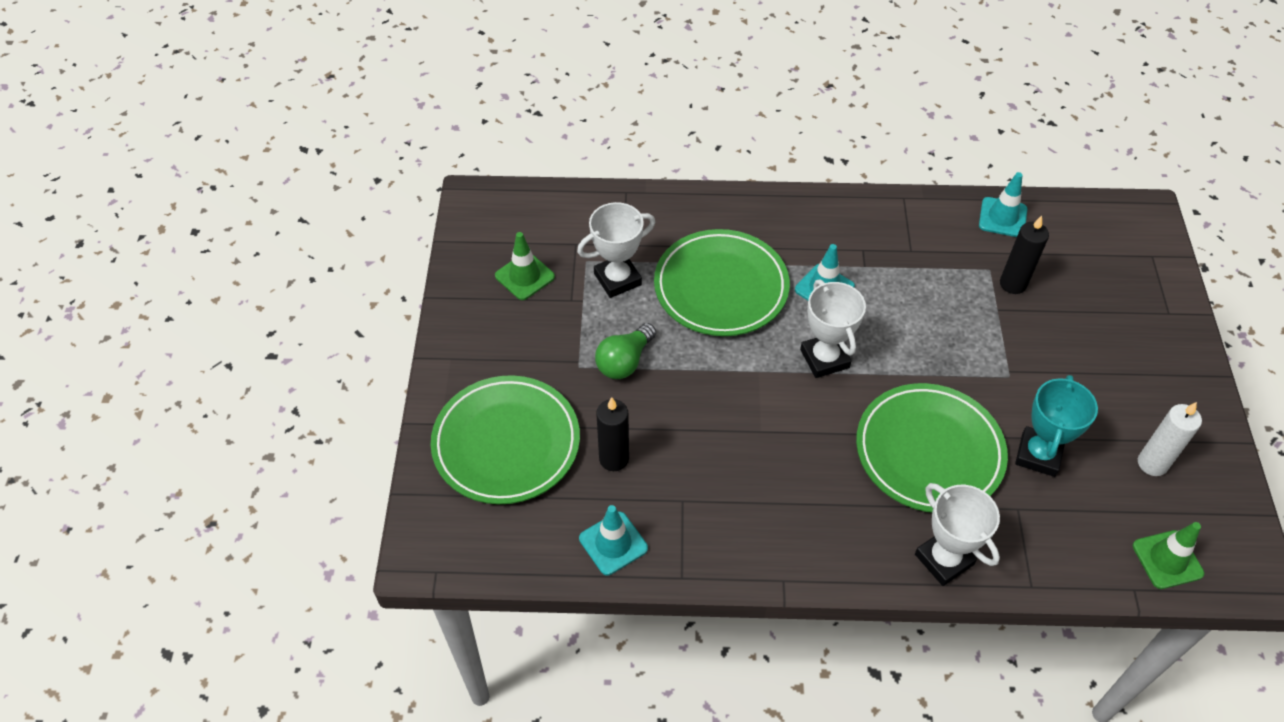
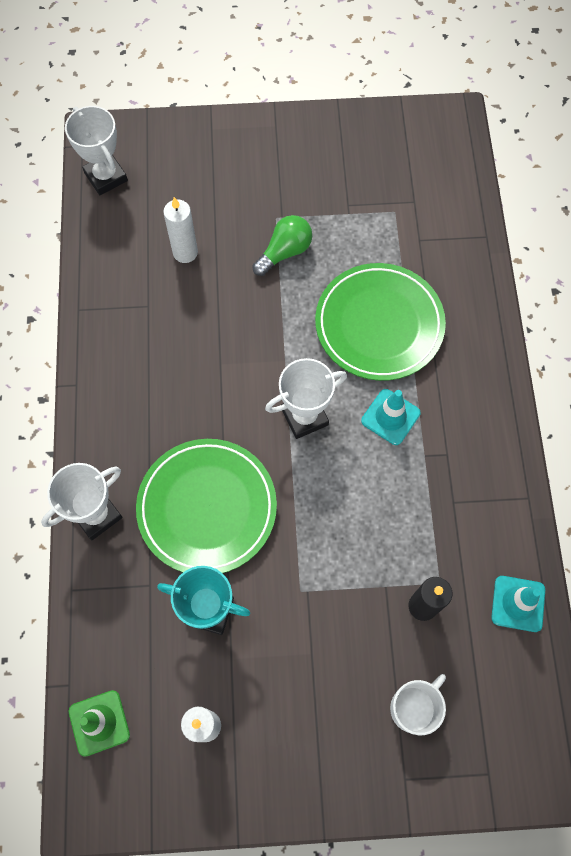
camera: 85 degrees right, 15 degrees up
green plate [431,375,580,504] -> none
green traffic cone [495,232,555,300] -> none
white trophy [577,202,655,298] -> white trophy moved to [65,106,128,195]
turquoise traffic cone [579,505,648,575] -> none
green light bulb [595,323,656,379] -> green light bulb turned 105 degrees clockwise [252,215,312,276]
black candle [596,397,629,471] -> white candle [163,197,198,263]
none -> white mug [390,674,446,735]

